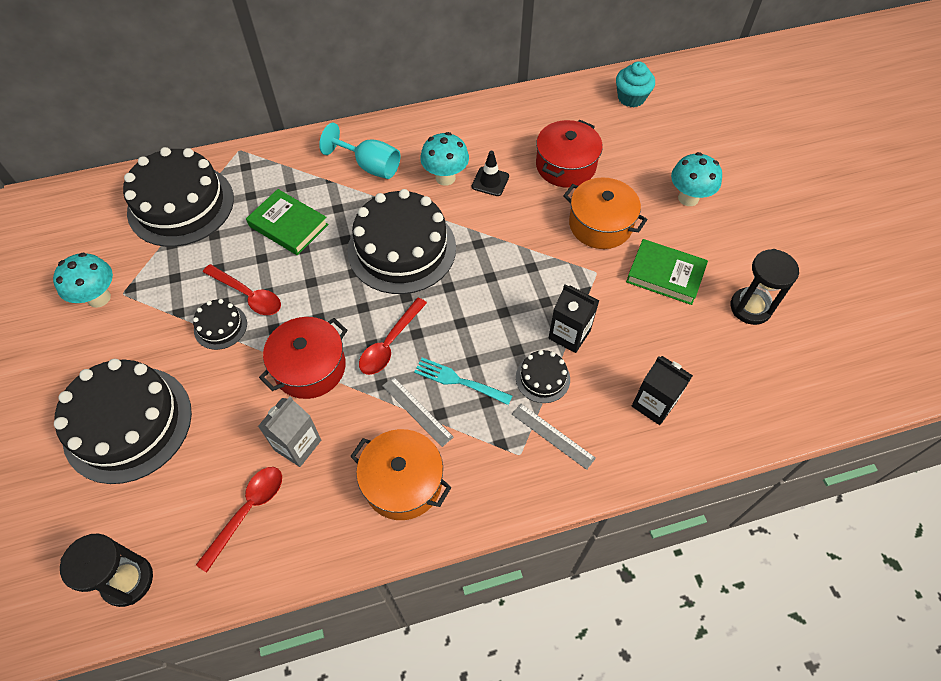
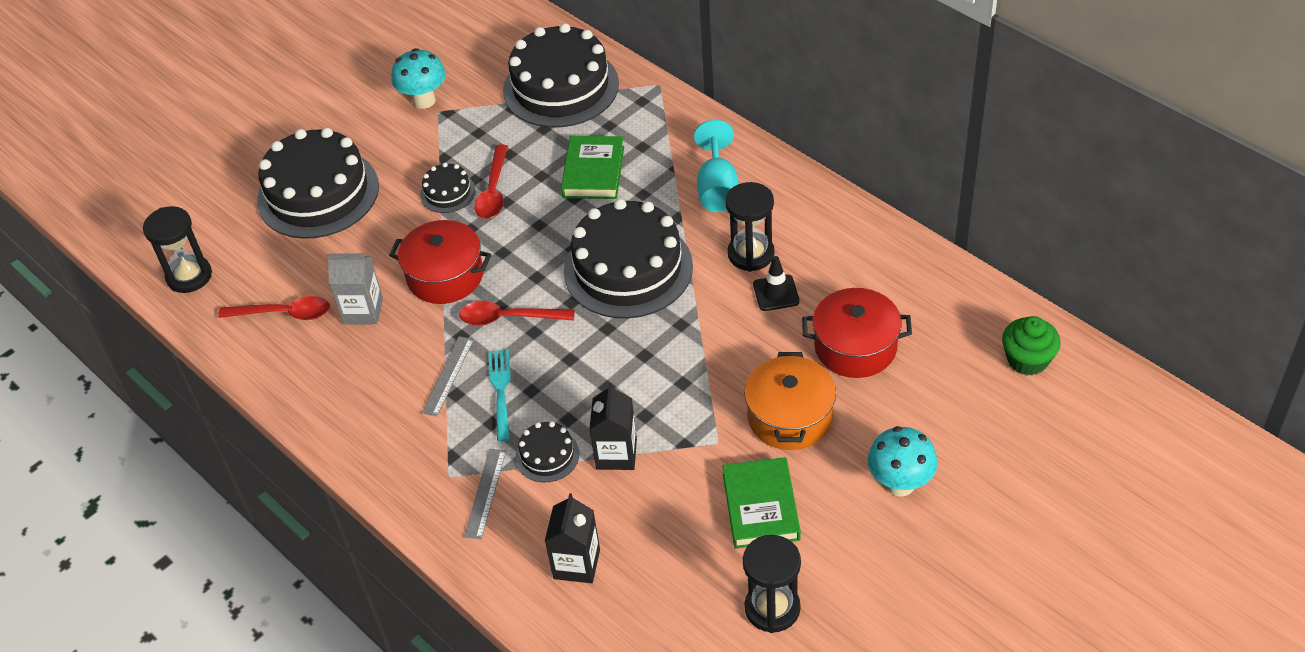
camera: 65 degrees right, 10 degrees down
orange pot [350,429,452,520] -> none
turquoise mushroom [420,132,469,186] -> black hourglass [725,182,774,272]
turquoise cupcake [616,61,655,107] -> green cupcake [1002,316,1061,375]

